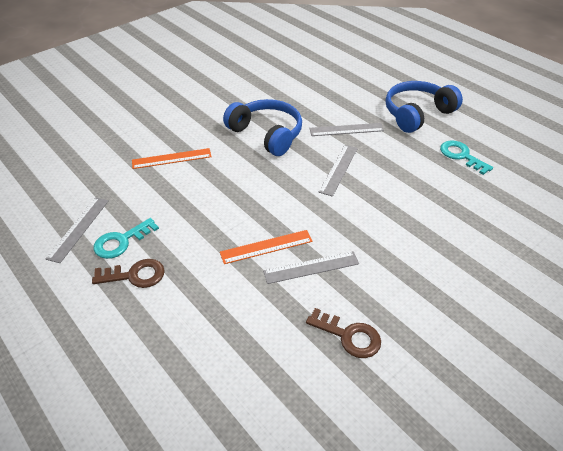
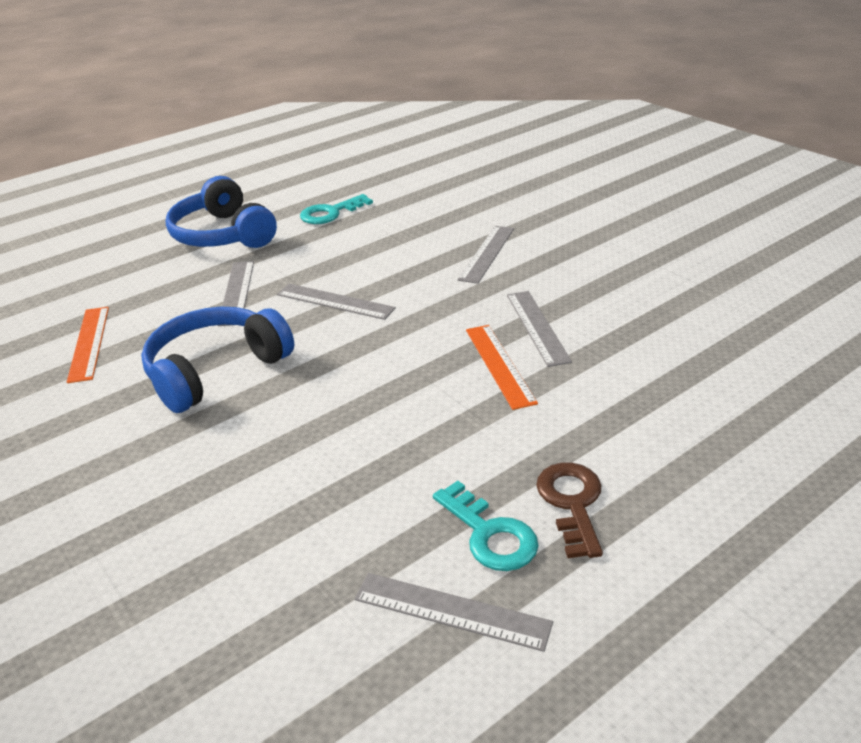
camera: 85 degrees left, 10 degrees down
orange ruler [132,148,212,169] -> orange ruler moved to [67,307,109,383]
brown key [306,308,381,358] -> none
none -> grey ruler [458,226,514,284]

